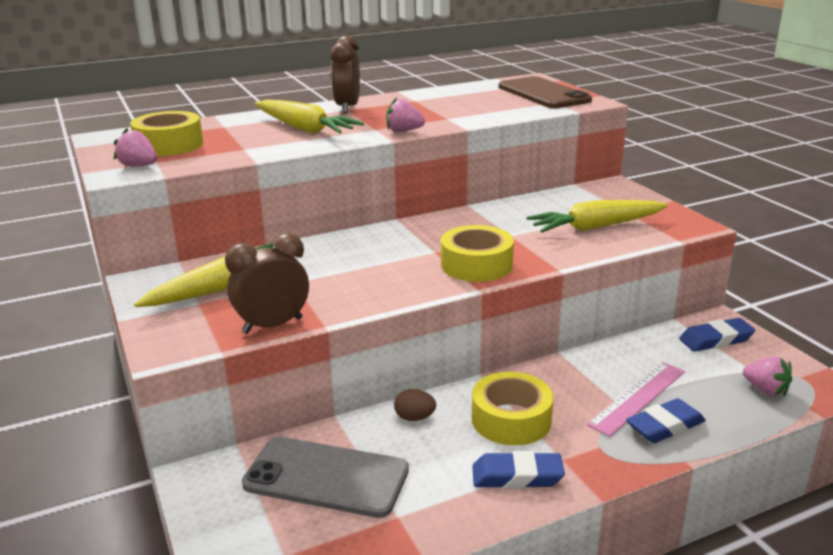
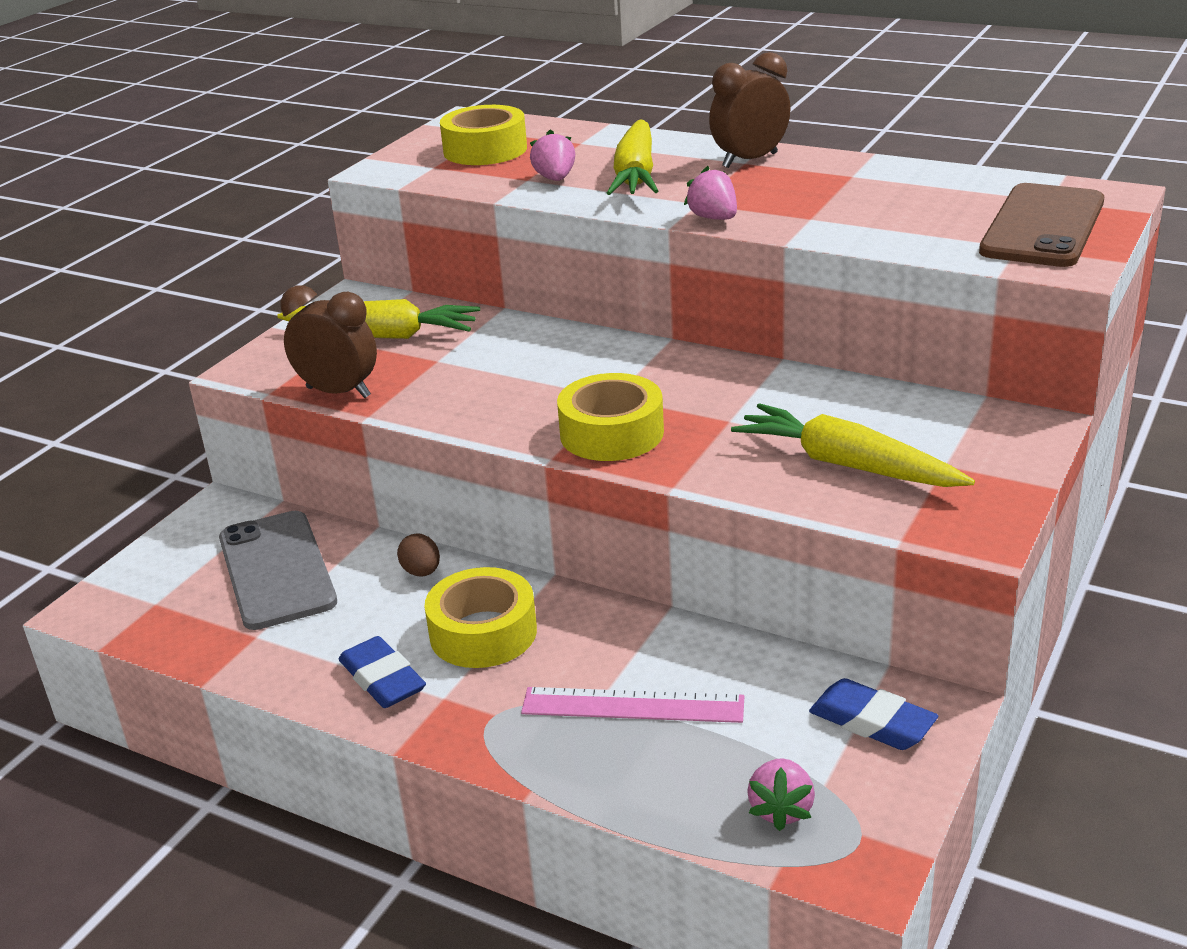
camera: 55 degrees right, 5 degrees up
pink strawberry [114,128,157,167] -> pink strawberry moved to [530,130,575,181]
blue eraser [626,398,706,443] -> none

